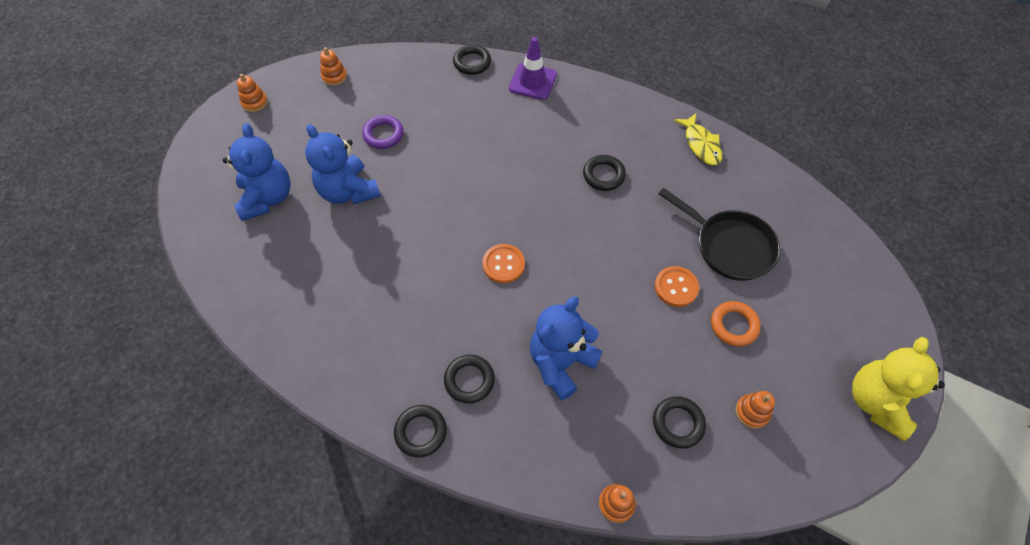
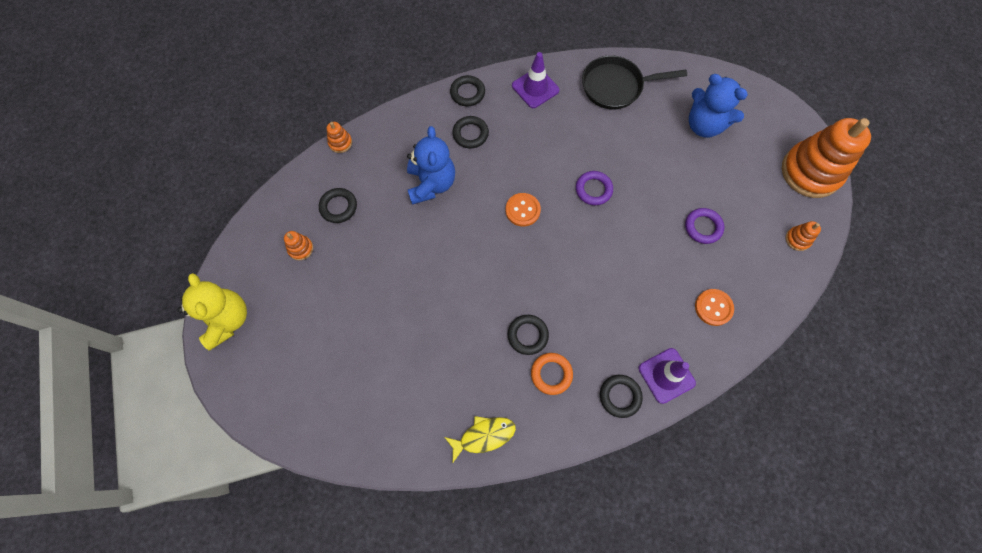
camera: 135 degrees right, 10 degrees up
orange stacking toy [237,74,268,112] -> orange stacking toy [782,118,871,198], size x2.46
blue teddy bear [305,124,381,204] -> none
black ring [453,45,491,75] -> black ring moved to [600,375,643,418]
orange button [655,266,699,307] -> orange button moved to [695,289,734,326]
black pan [658,188,780,281] -> black pan moved to [582,55,687,109]
yellow fish [674,114,722,165] -> yellow fish turned 135 degrees clockwise [444,416,516,462]
orange ring [711,301,761,346] -> orange ring moved to [531,353,573,395]
none -> purple traffic cone [512,52,559,108]
none -> purple ring [576,171,613,205]

